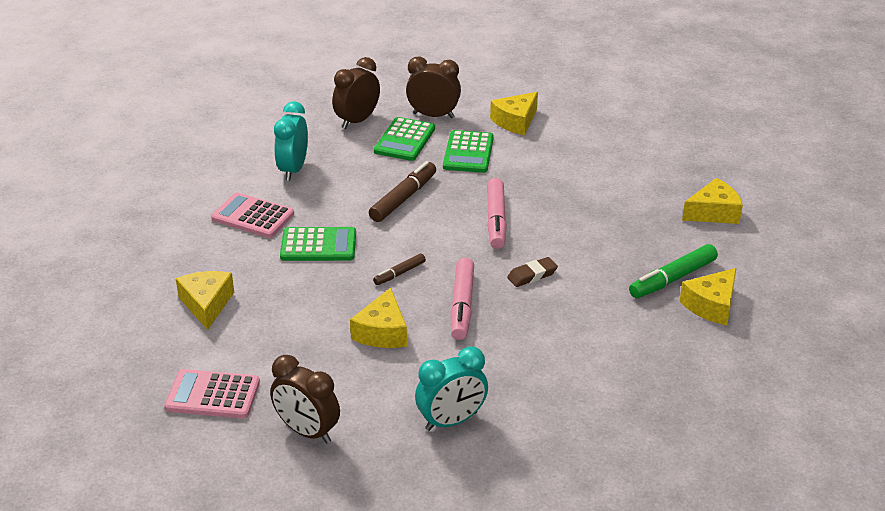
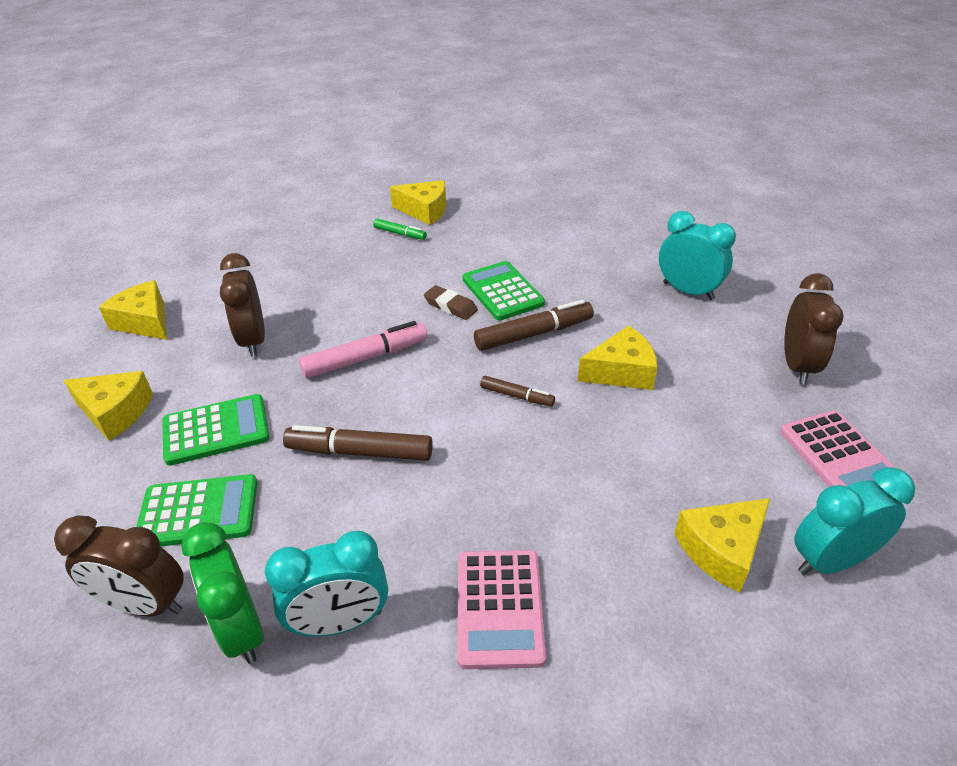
camera: 115 degrees left, 5 degrees up
green calculator [280,227,356,261] -> green calculator moved to [463,261,545,320]
brown clock [406,56,461,118] -> brown clock moved to [220,253,265,357]
pink marker [451,258,474,340] -> brown marker [474,300,594,351]
green marker [629,244,718,298] -> green marker [373,219,427,240], size x0.56
yellow cheese [682,178,743,224] -> yellow cheese moved to [99,280,167,340]
none -> green clock [181,522,264,664]
none -> turquoise clock [794,467,915,575]

